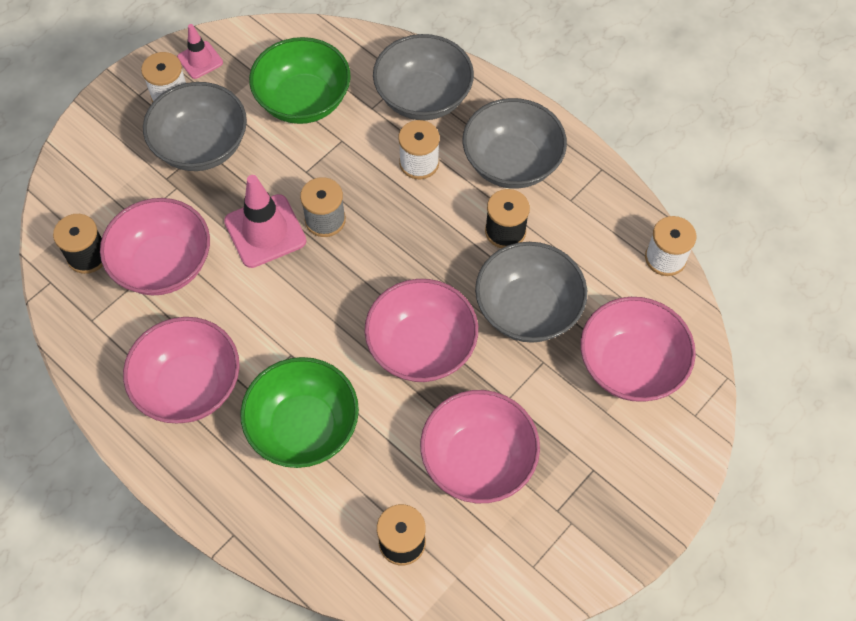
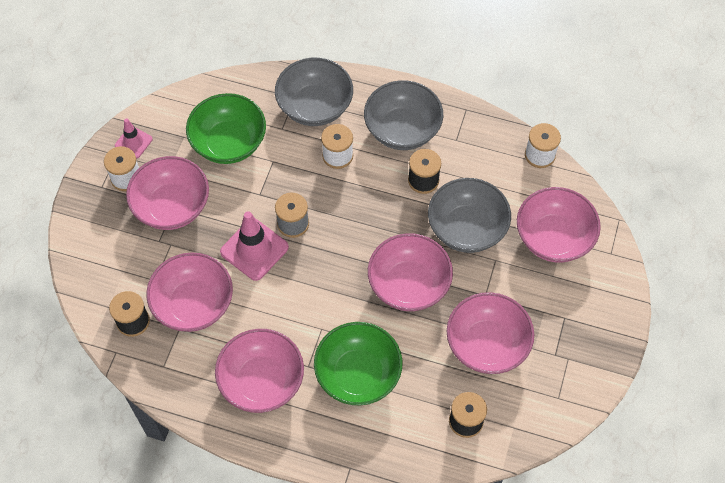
camera: 25 degrees left, 0 degrees up
grey bowl [143,82,247,171] -> pink bowl [126,156,209,230]

